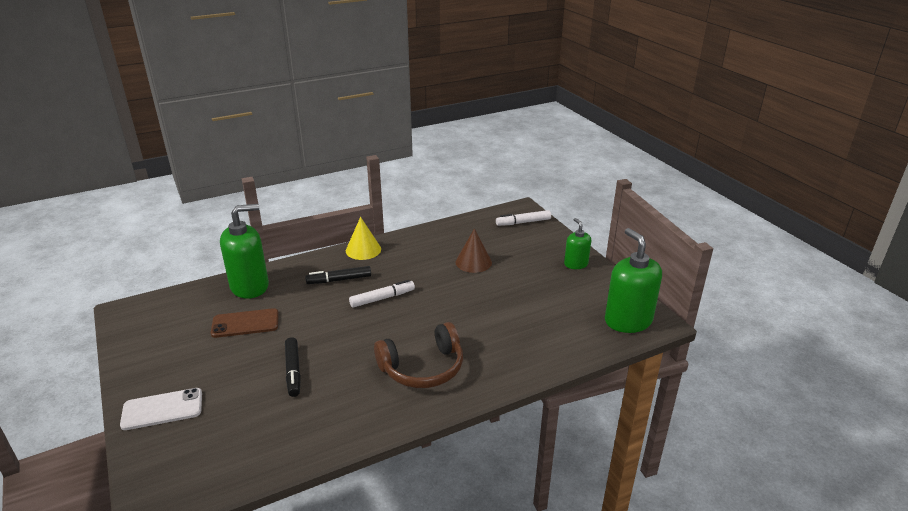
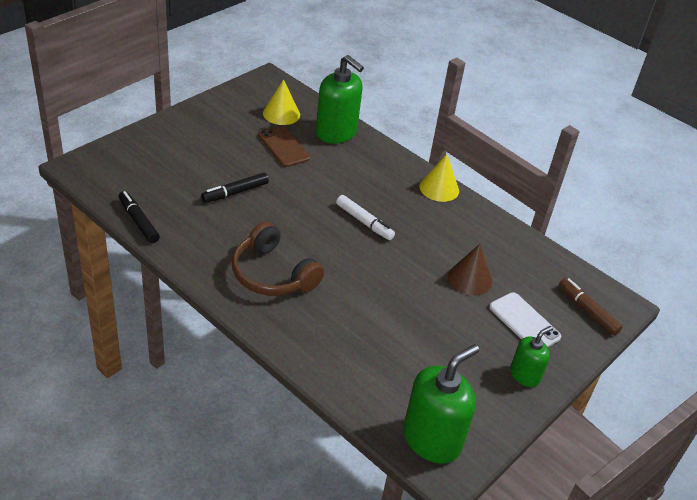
camera: 65 degrees right, 10 degrees up
white phone [120,388,202,430] -> white phone moved to [489,292,561,347]
black marker [305,266,371,284] -> black marker moved to [118,191,160,243]
white marker [496,210,551,226] -> brown marker [559,278,623,335]
none -> yellow cone [263,79,300,125]

